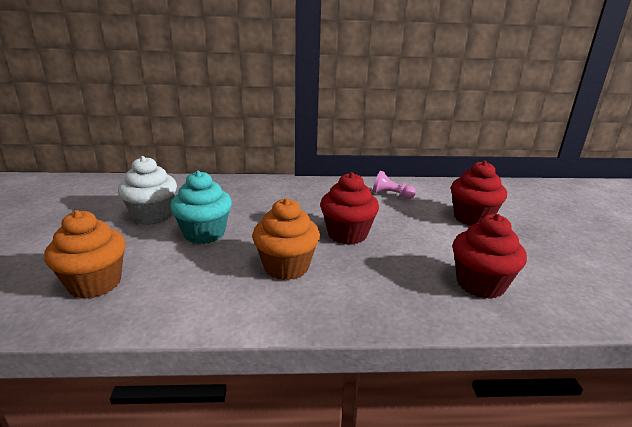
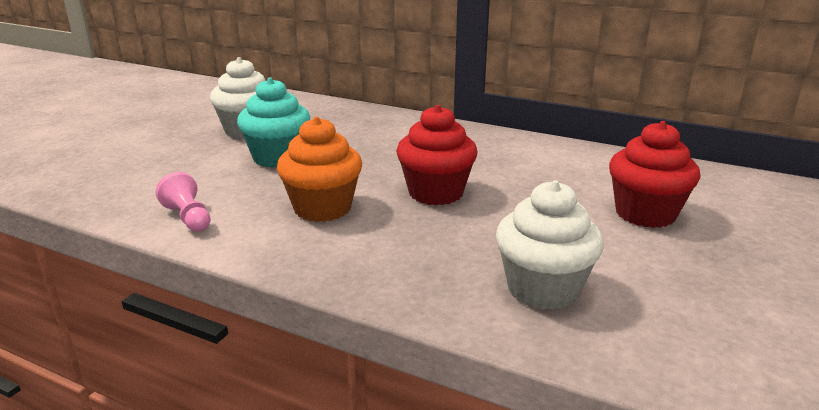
camera: 30 degrees right, 0 degrees up
orange cupcake [44,210,126,299] -> none
pink pawn [373,171,416,199] -> pink pawn moved to [156,172,211,232]
red cupcake [453,214,527,299] -> white cupcake [496,181,604,310]

